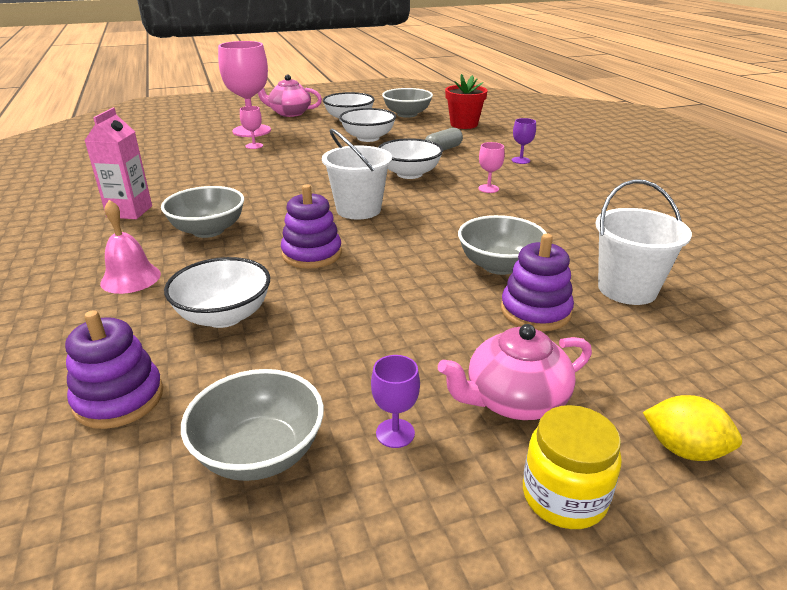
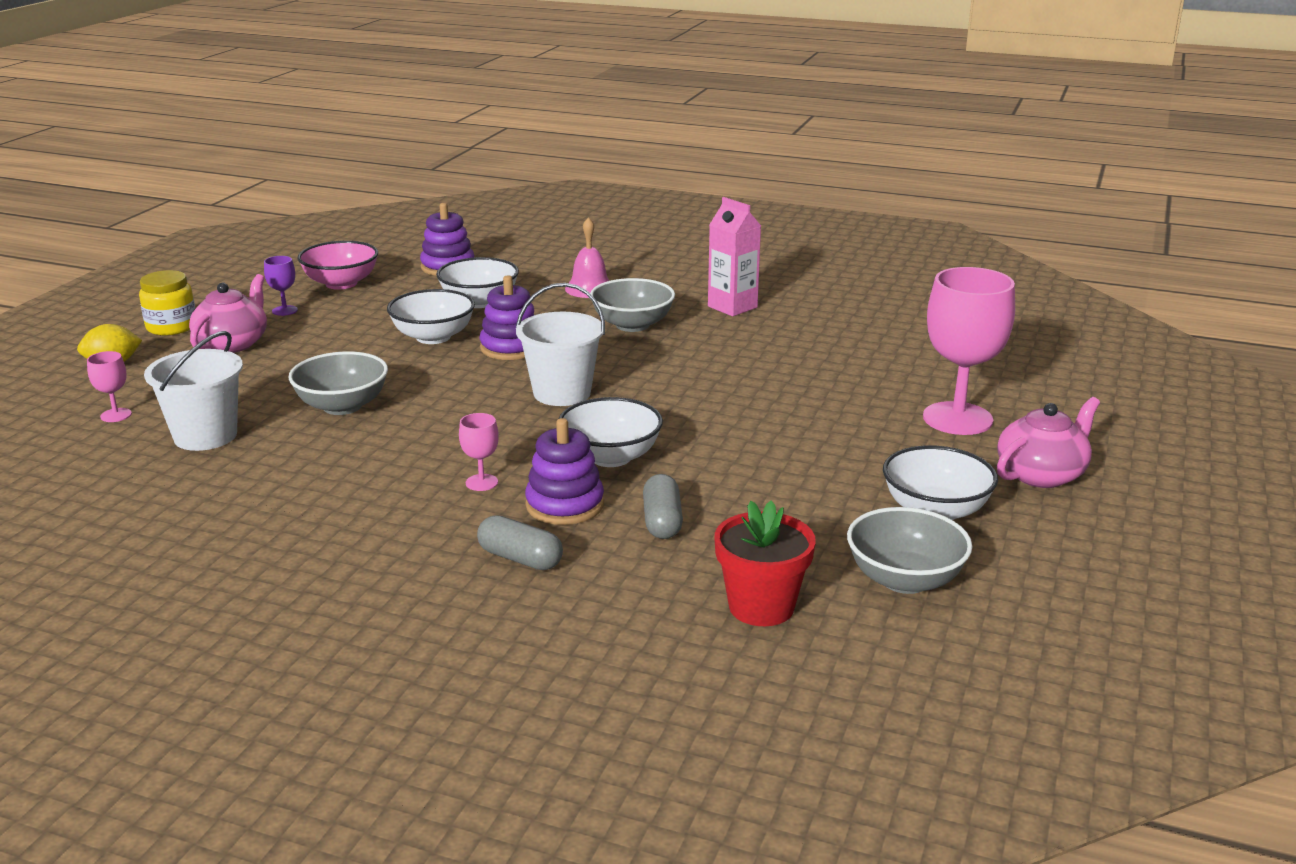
camera: 130 degrees right, 5 degrees down
grey bowl [181,369,324,481] -> pink bowl [297,241,378,290]
pink goblet [240,106,263,149] -> pink goblet moved to [87,351,132,422]
white bowl [340,108,396,142] -> white bowl moved to [387,289,475,344]
purple stacking toy [501,233,574,331] -> purple stacking toy moved to [525,418,604,525]
purple goblet [512,118,536,164] -> grey capsule [477,515,563,570]

